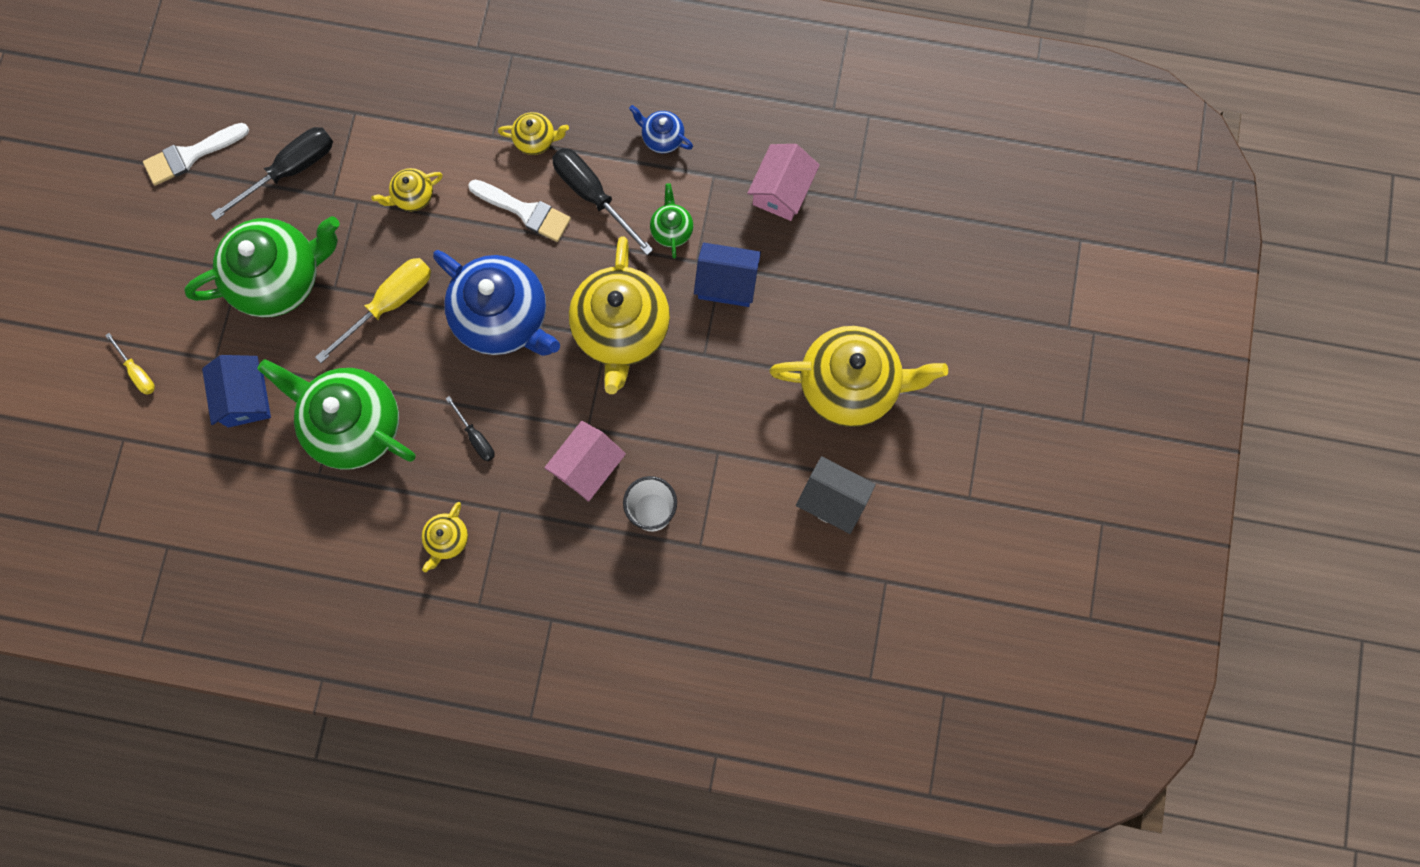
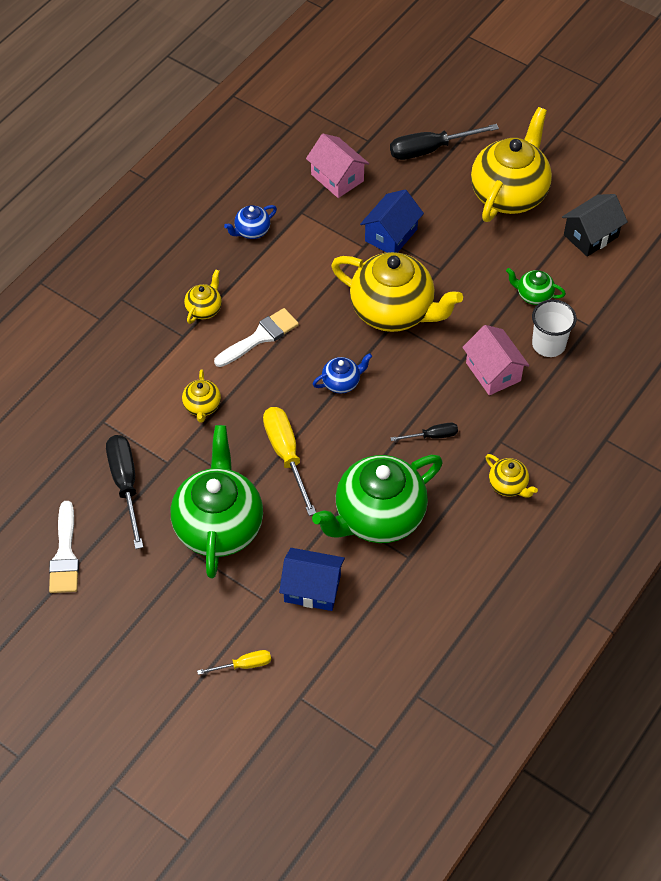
camera: 65 degrees left, 20 degrees down
blue teapot [433,250,560,356] -> blue teapot [313,353,372,394], size x0.45
black screwdriver [552,148,654,255] -> black screwdriver moved to [390,124,499,160]
green teapot [650,183,693,258] -> green teapot moved to [506,268,566,305]

